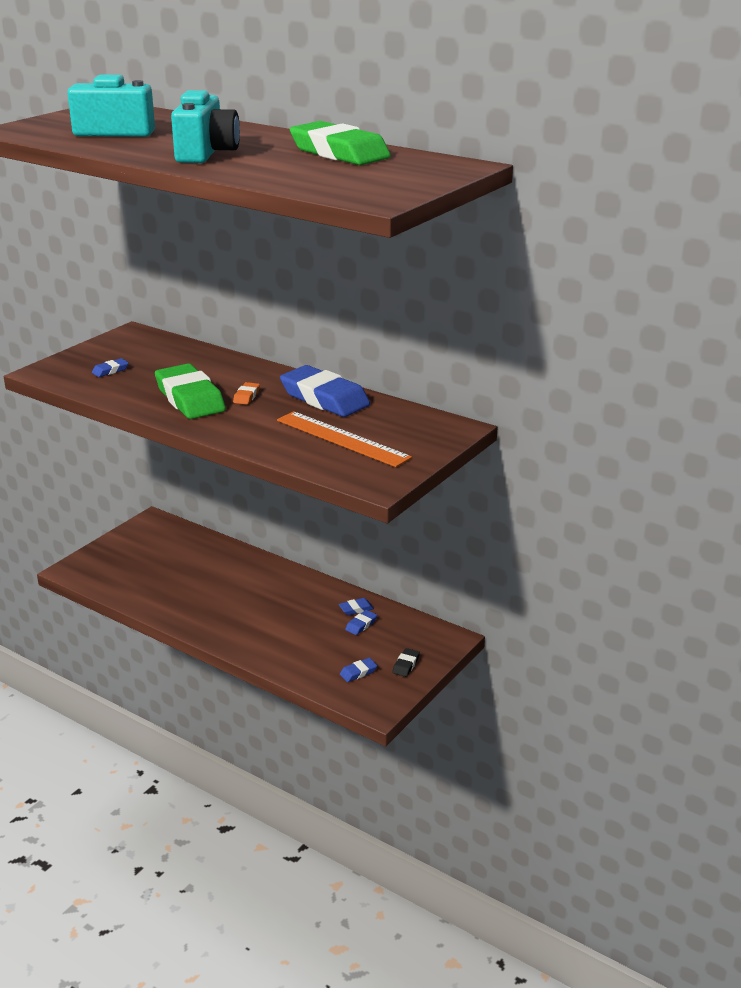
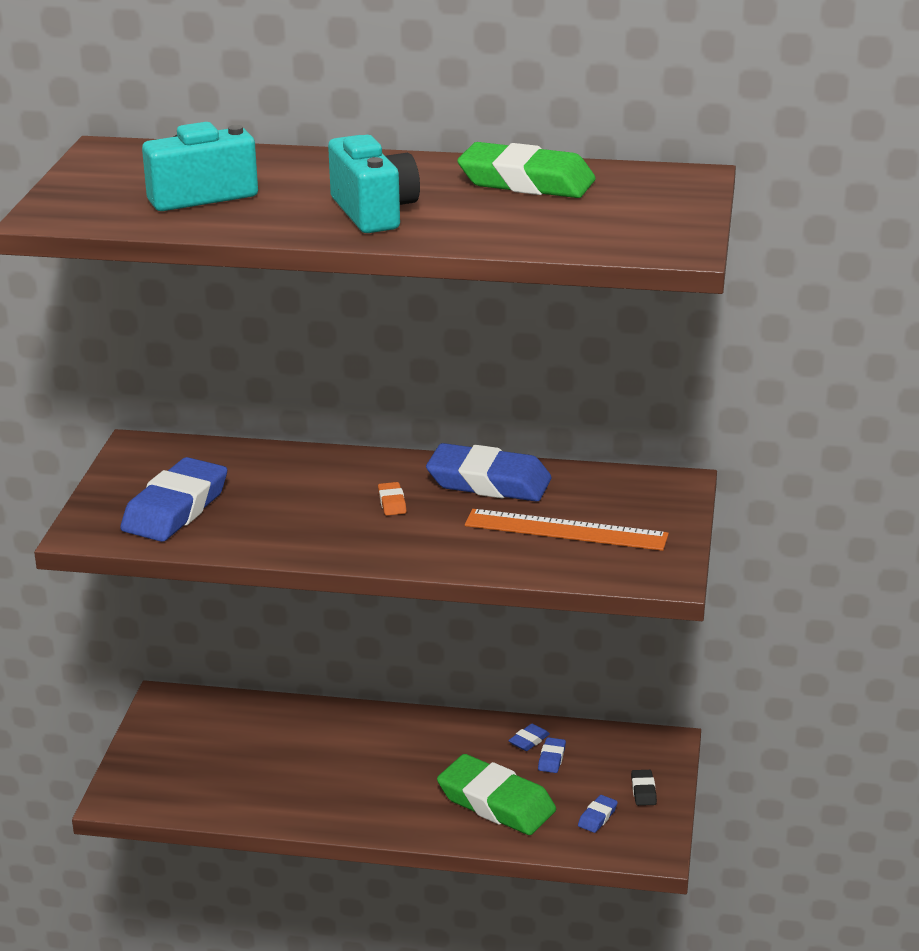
camera: 25 degrees left, 0 degrees up
blue eraser [92,358,129,377] -> blue eraser [120,457,227,542], size x2.48
green eraser [155,363,226,419] -> green eraser moved to [437,754,556,835]

